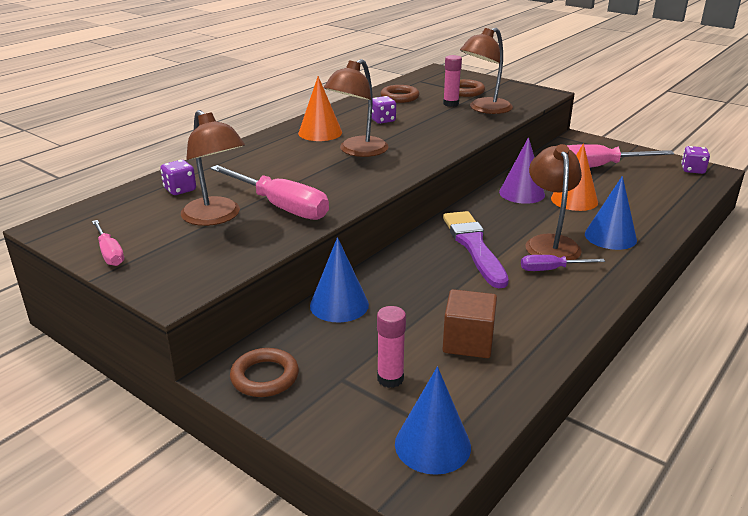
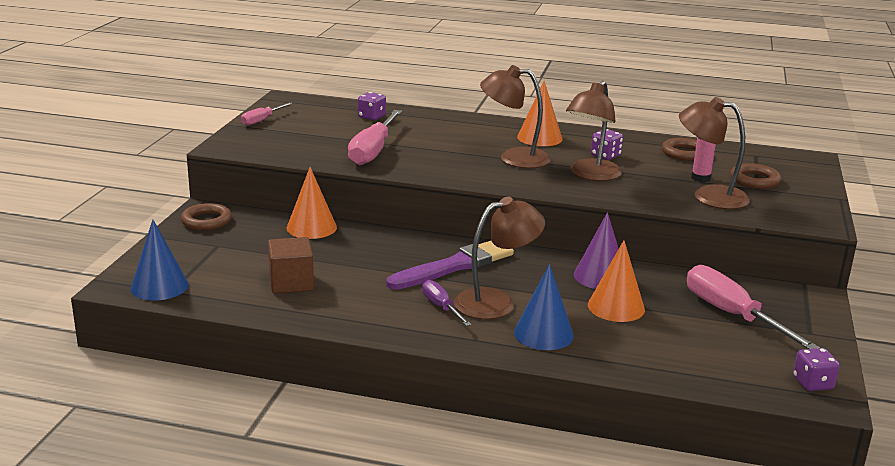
camera: 65 degrees right, 5 degrees down
brown lamp [181,110,245,226] -> brown lamp moved to [566,81,622,181]
blue cone [310,237,369,322] -> orange cone [287,167,337,239]
pink glue stick [377,306,406,388] -> none

